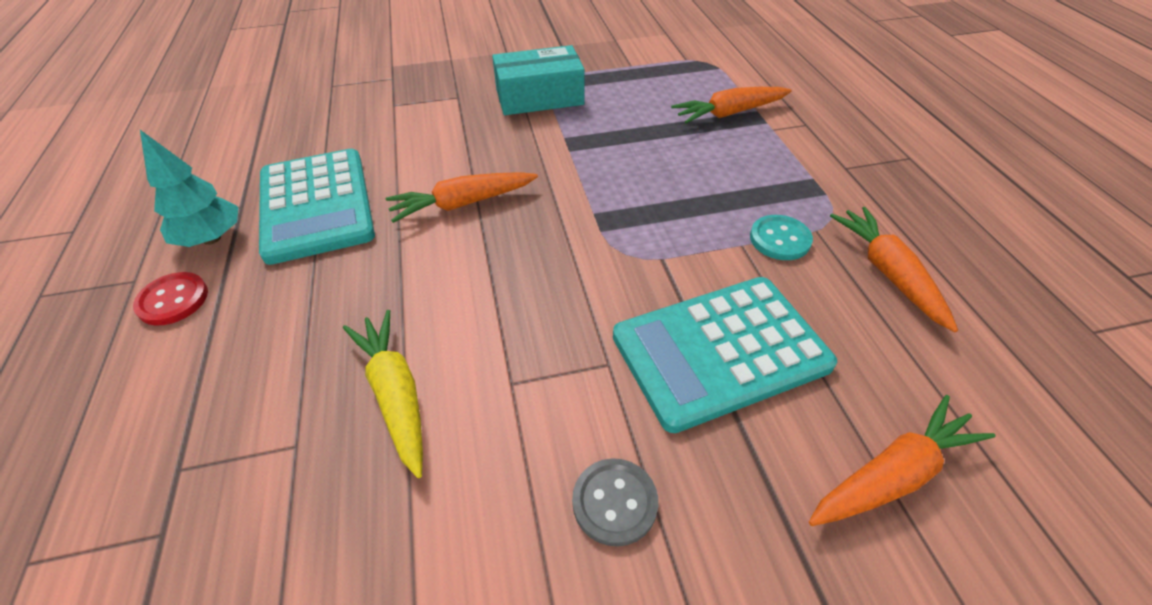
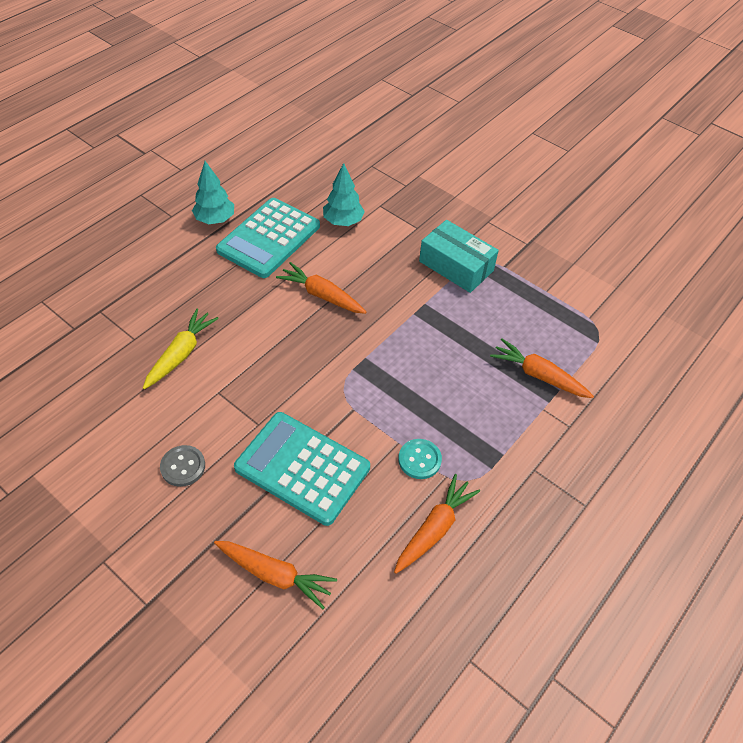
camera: 50 degrees right, 5 degrees up
red button [133,272,208,325] -> none
none -> turquoise tree [323,163,365,226]

